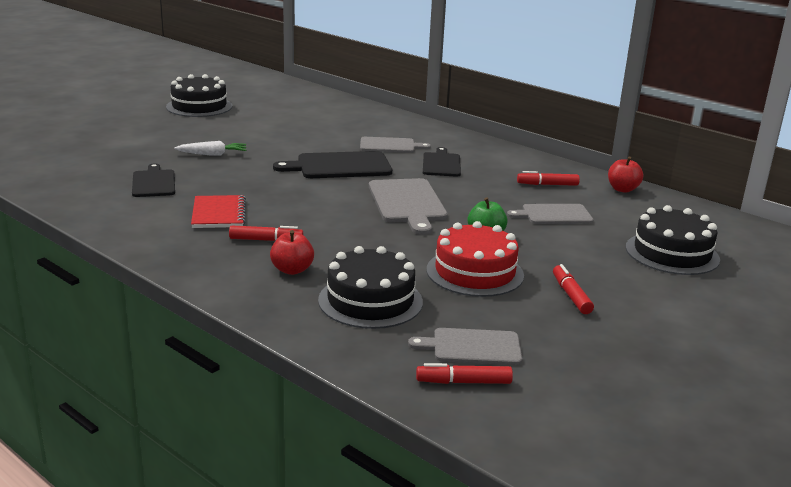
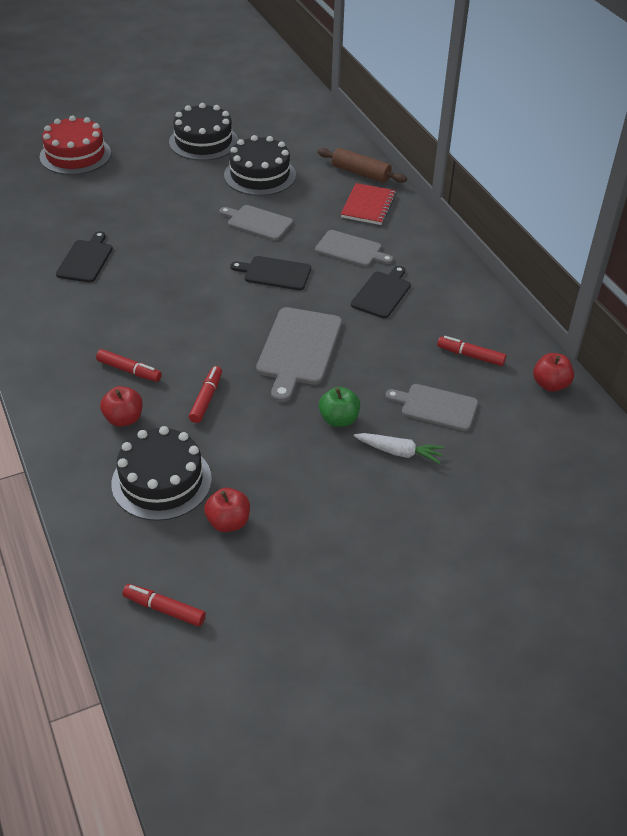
camera: 25 degrees right, 20 degrees up
white carrot [174,141,246,155] -> white carrot moved to [354,433,444,464]
red notebook [191,195,246,228] -> red notebook moved to [341,183,396,225]
black cutting board [273,151,392,178] -> black cutting board [231,256,311,290], size x0.65
grey cutting board [408,328,522,365] -> grey cutting board moved to [219,205,293,241]
red cake [427,221,524,297] -> red cake moved to [39,115,111,175]
red marker [553,264,594,314] -> red marker moved to [189,366,222,423]
black cake [626,205,720,275] -> black cake moved to [224,135,296,196]
none -> red apple [204,488,250,532]
none -> brown rolling pin [317,148,407,183]

